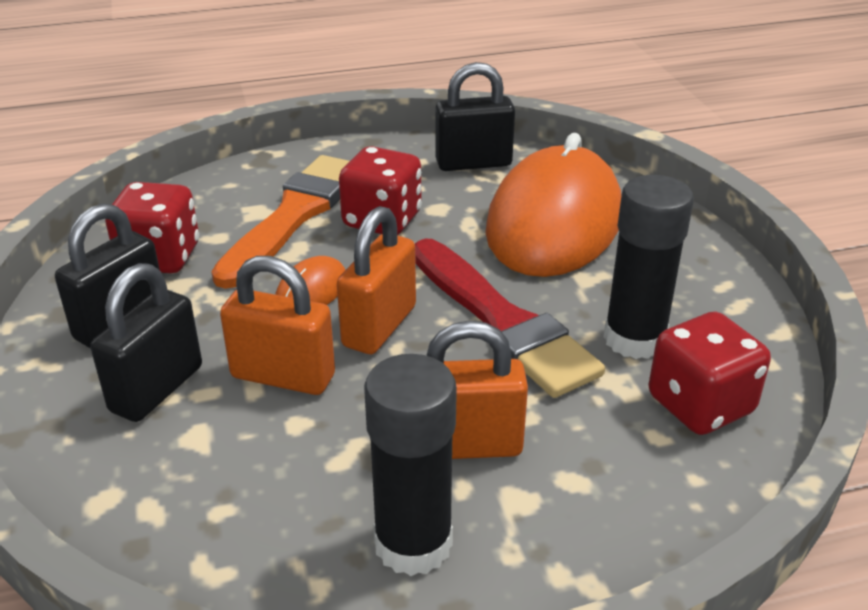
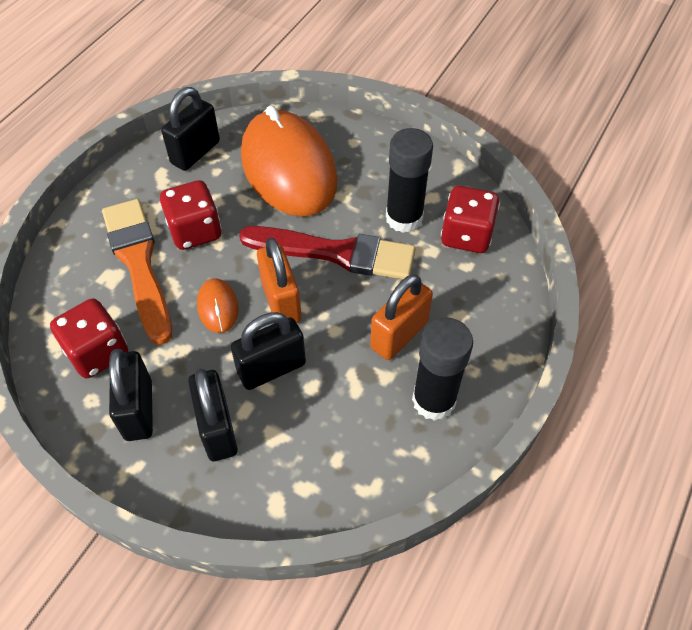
camera: 45 degrees left, 20 degrees up
orange padlock [220,256,335,395] -> black padlock [231,312,306,390]

